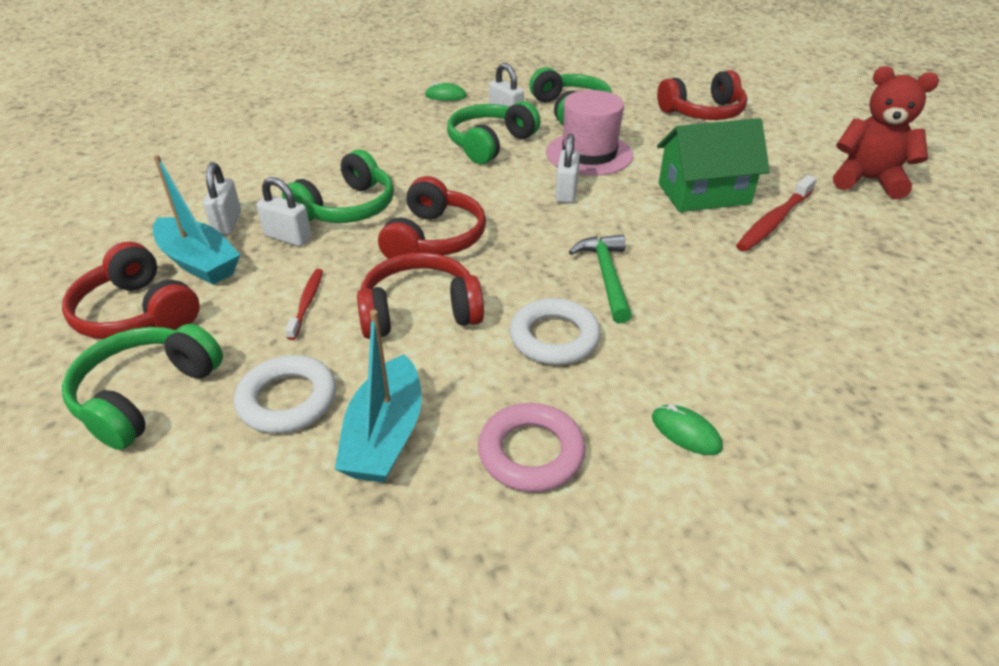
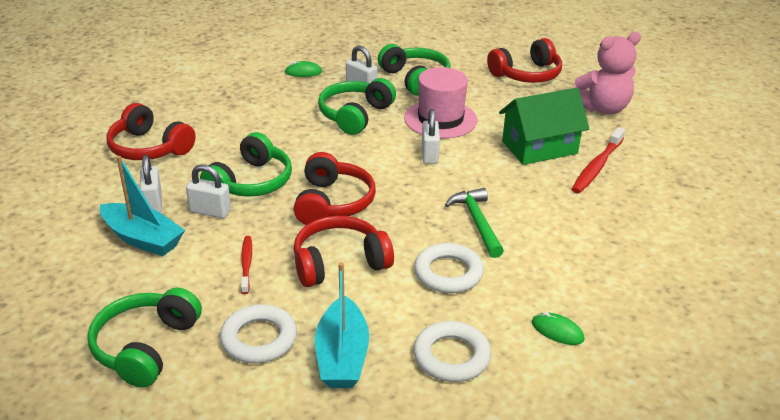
camera: 10 degrees left, 5 degrees down
red headphones [62,242,200,339] -> red headphones moved to [106,103,196,160]
pink ring [478,403,585,492] -> white ring [413,321,491,382]
red teddy bear [833,66,939,199] -> none
none -> pink teddy bear [574,32,641,115]

